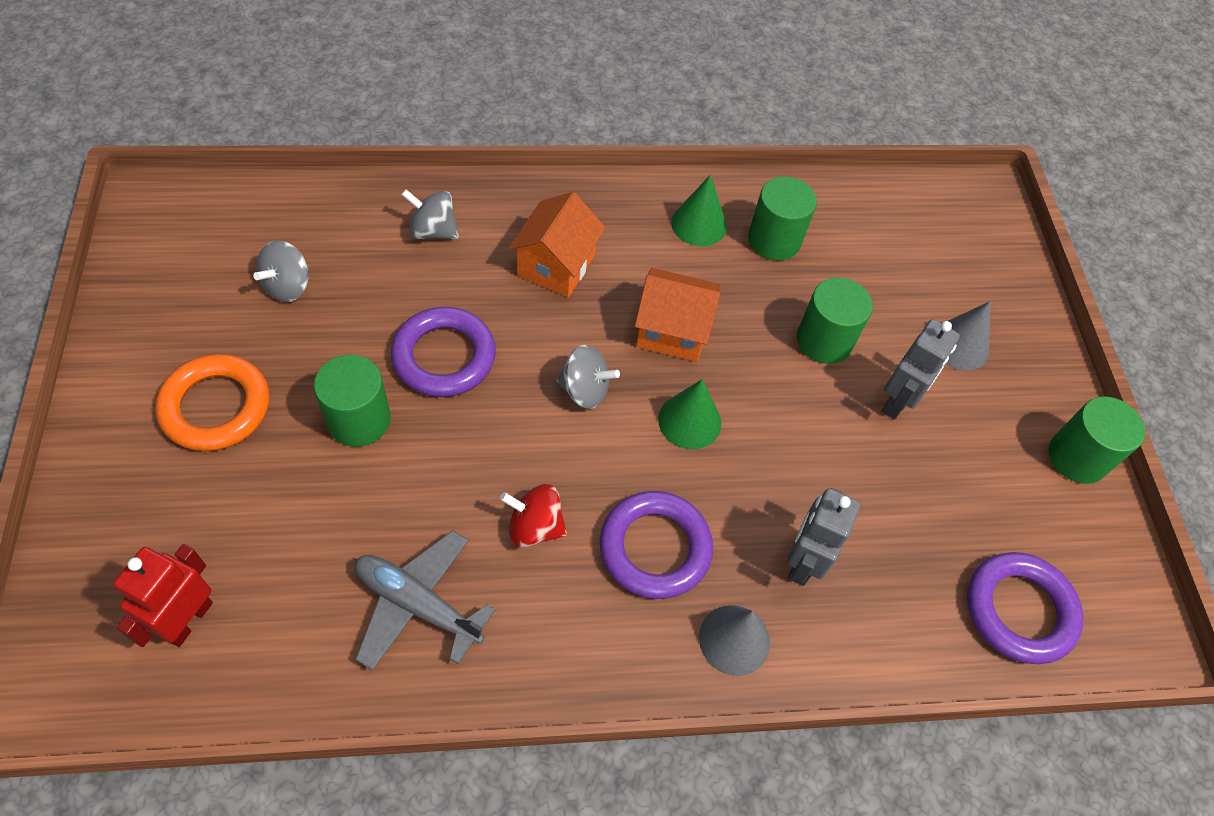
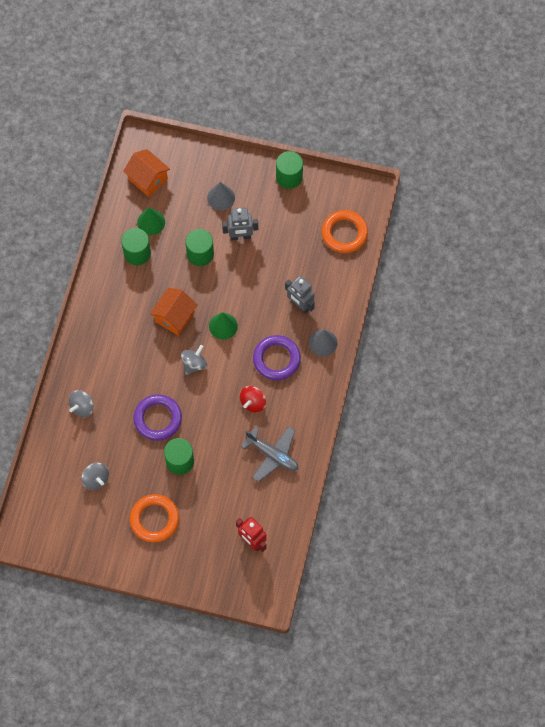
camera: 65 degrees left, 10 degrees up
grey plane [355,530,495,670] -> grey plane turned 105 degrees counterclockwise [241,426,298,482]
orange house [508,192,606,297] -> orange house moved to [123,149,170,197]
green cone [671,175,727,246] -> green cone moved to [137,207,165,235]
grey robot [882,319,960,419] -> grey robot turned 120 degrees clockwise [222,208,258,240]
purple ring [967,552,1083,664] -> orange ring [322,210,368,253]

